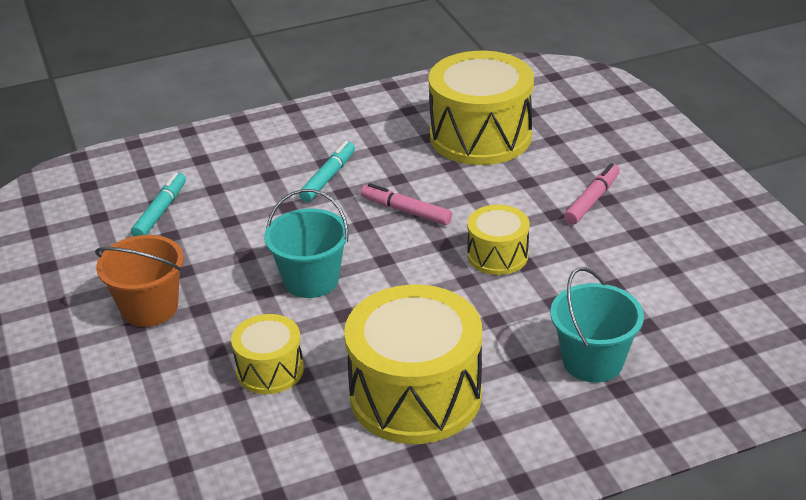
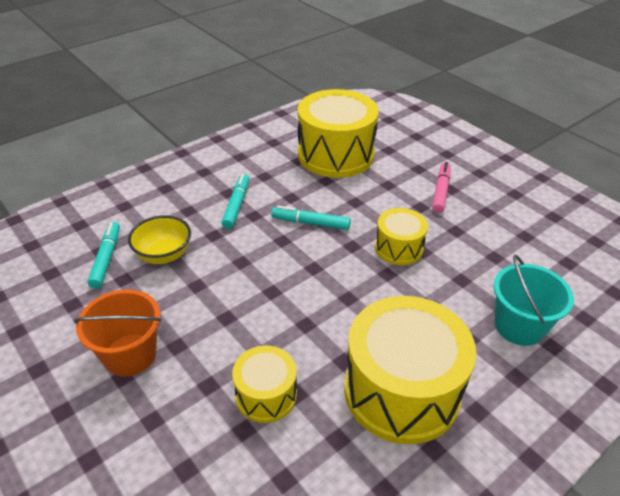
camera: 20 degrees left, 5 degrees up
turquoise bucket [264,189,349,298] -> none
pink marker [361,183,452,225] -> turquoise marker [271,206,351,230]
none -> yellow bowl [128,215,191,264]

